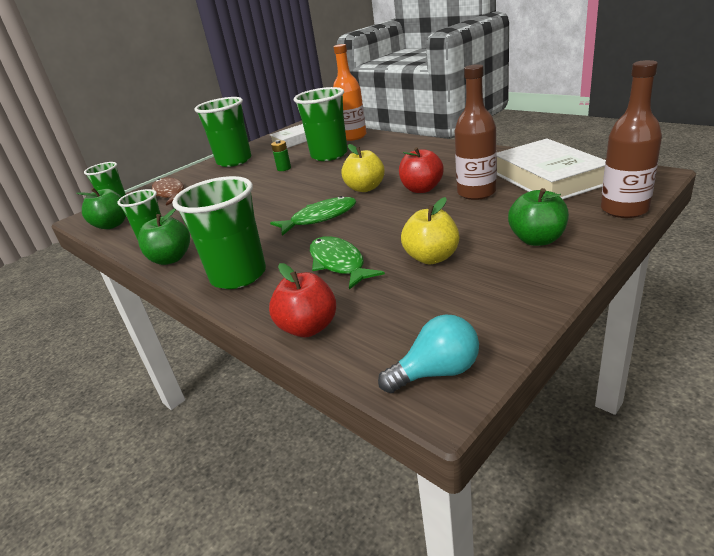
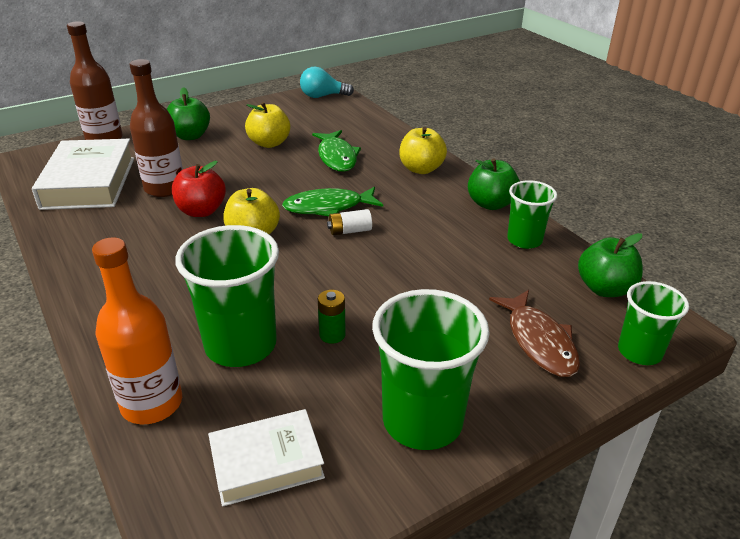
camera: 170 degrees left, 5 degrees up
green cup [172,176,266,289] -> yellow apple [399,127,447,174]
red apple [269,263,337,337] -> none
none -> white battery [327,209,372,235]

